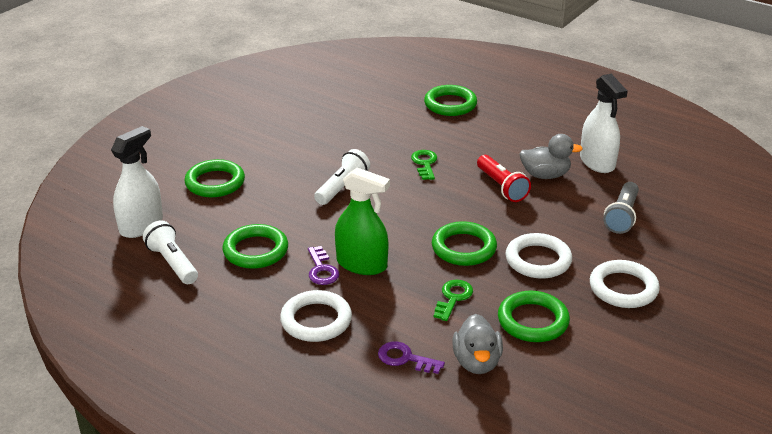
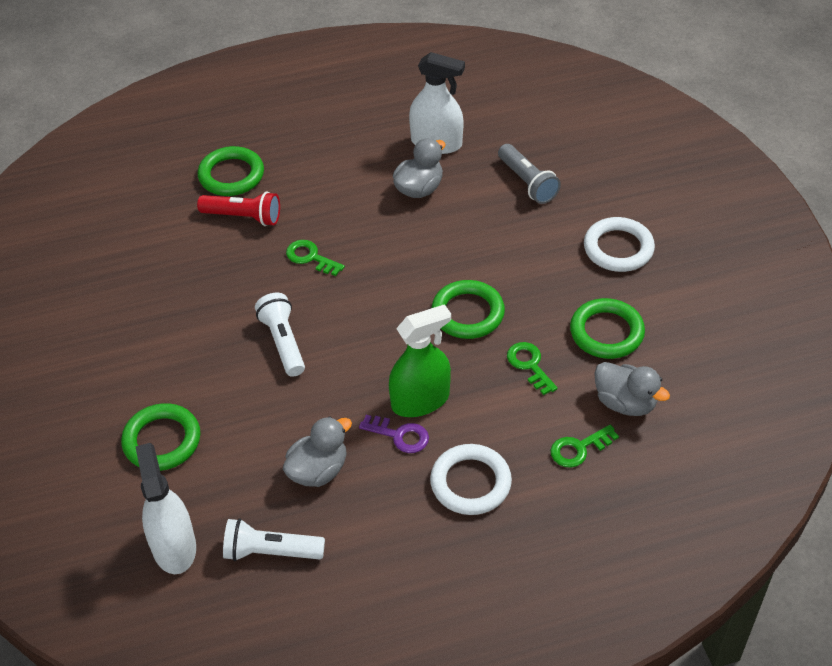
camera: 50 degrees left, 15 degrees up
green ring [222,224,288,269] -> grey duck [283,417,352,487]
purple key [378,342,445,374] -> green key [550,425,619,468]
red flashlight [477,155,531,202] -> red flashlight moved to [197,191,280,226]
white ring [505,233,572,279] -> none

